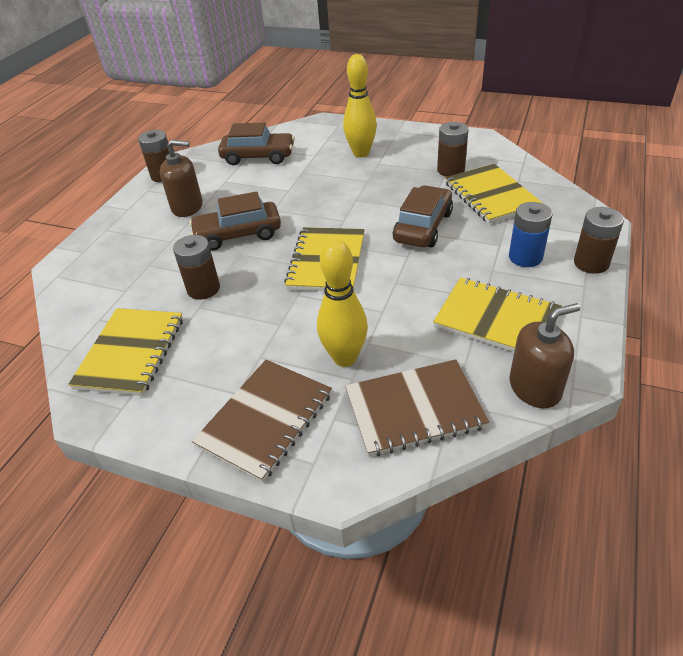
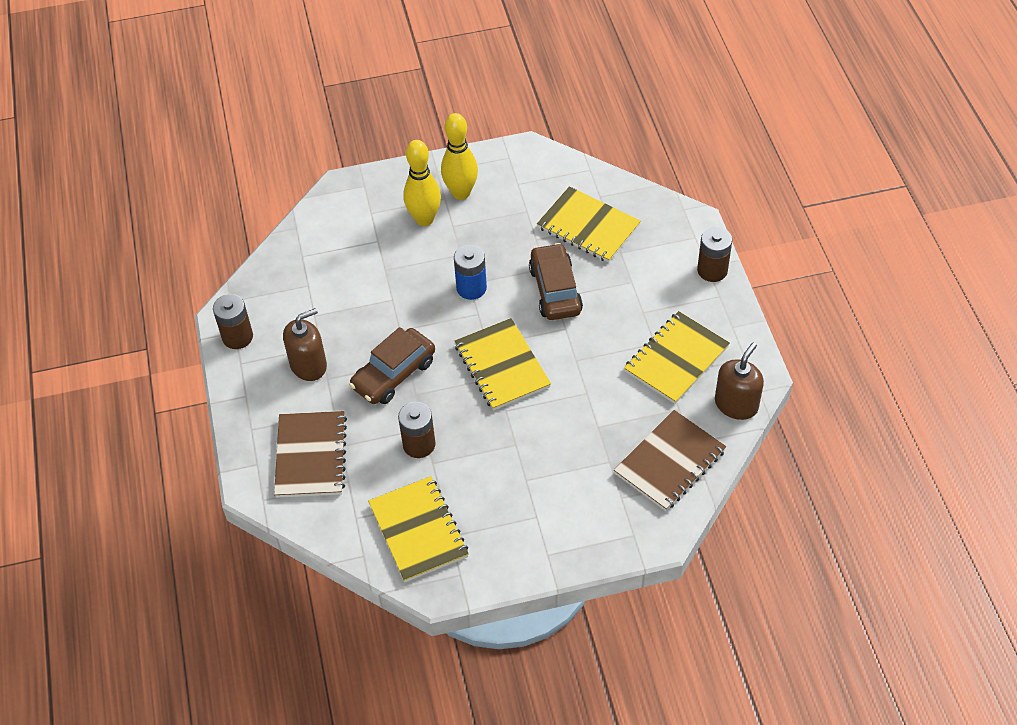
camera: 35 degrees left, 10 degrees up
brown notebook [192,359,332,483] -> brown notebook moved to [274,411,347,498]
brown car [218,122,295,165] -> none
yellow bowling pin [317,239,368,367] -> yellow bowling pin moved to [441,113,478,200]
yellow notebook [433,277,562,352] -> yellow notebook turned 45 degrees counterclockwise [624,311,730,404]
brown battery [437,122,469,177] -> none
blue battery [509,202,552,267] -> blue battery moved to [454,245,487,300]

